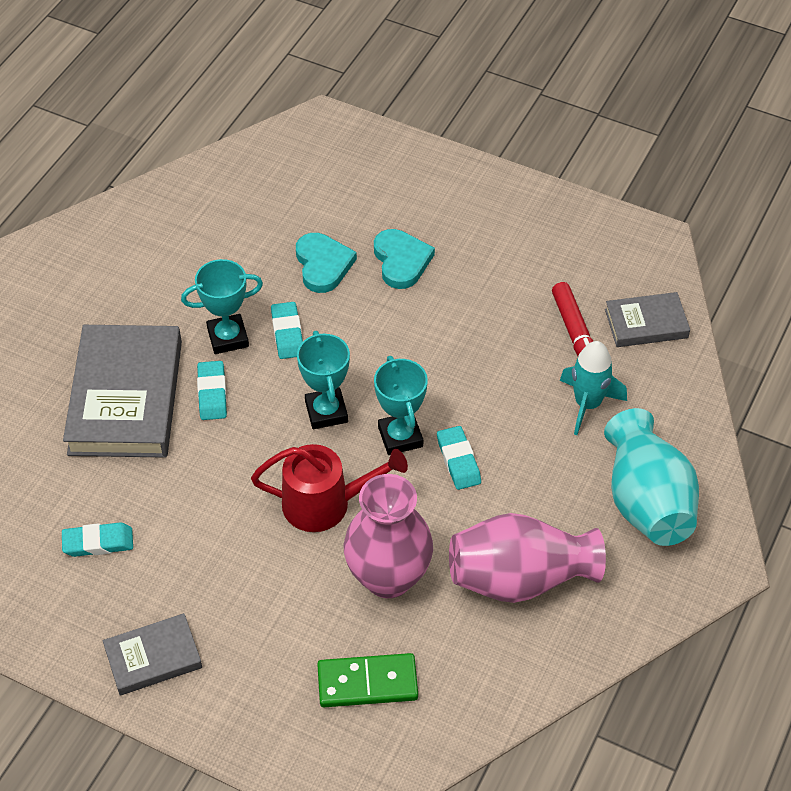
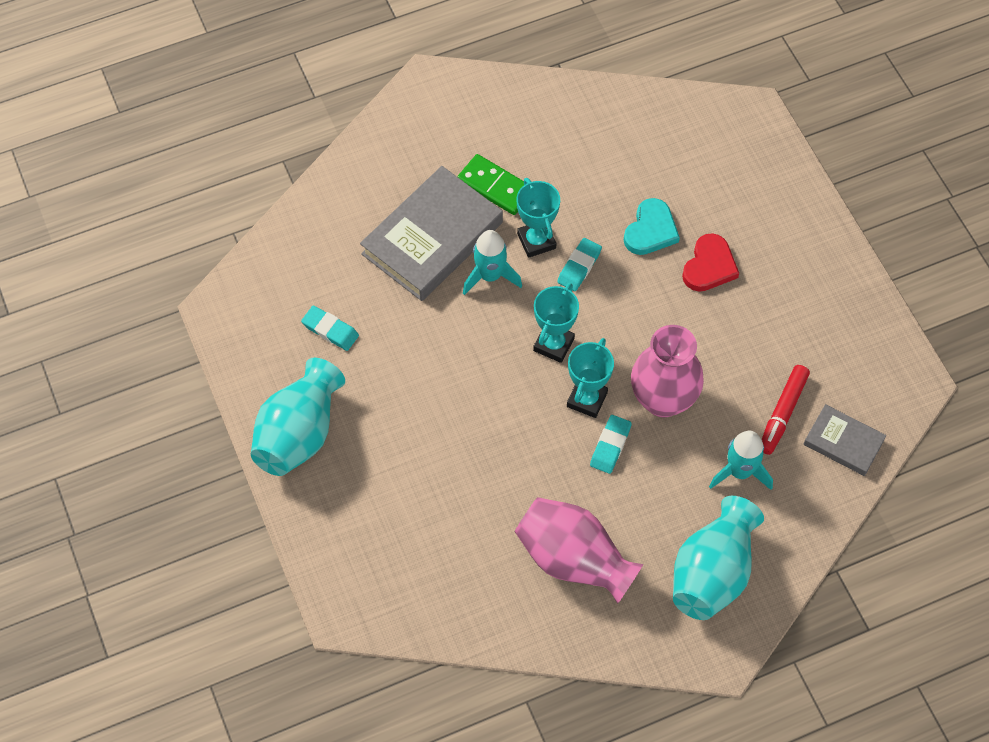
camera: 40 degrees right, 10 degrees up
grey book [103,613,202,695] -> turquoise vase [251,358,345,476]
turquoise trophy [181,259,263,354] -> turquoise trophy turned 45 degrees clockwise [516,178,560,258]
turquoise eraser [197,361,227,420] -> turquoise rocket [463,230,522,295]
red watering can [251,444,408,532] -> none
green domino [317,653,418,707] -> green domino moved to [457,154,524,215]
pink vase [344,474,433,598] -> pink vase moved to [631,325,704,417]
turquoise heart [374,229,435,289] -> red heart [682,233,739,292]

